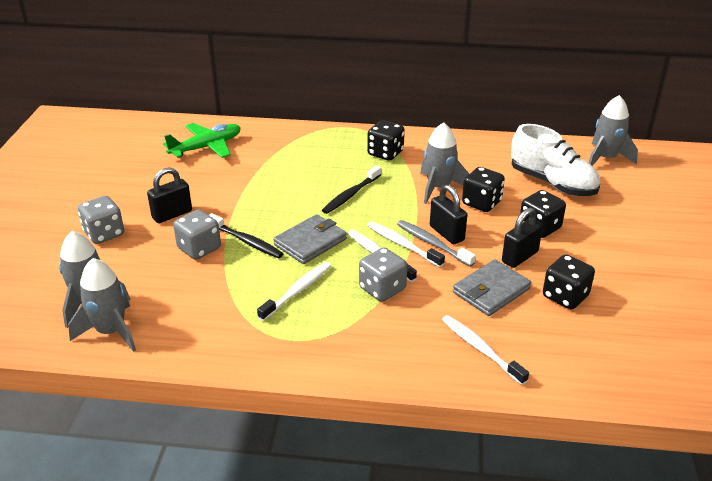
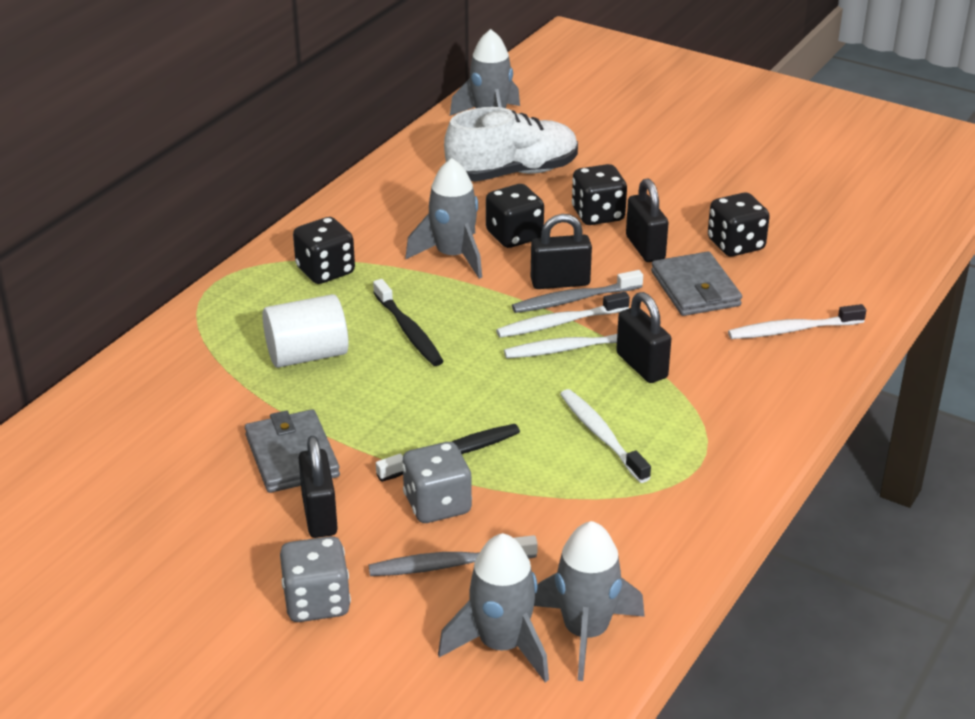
camera: 65 degrees left, 0 degrees up
green plane [163,123,241,158] -> none
grey wallet [273,214,347,264] -> grey wallet moved to [245,409,340,493]
grey dice [359,247,407,302] -> black padlock [616,292,671,383]
none -> white cylinder [263,294,349,368]
none -> grey toothbrush [368,535,538,576]

